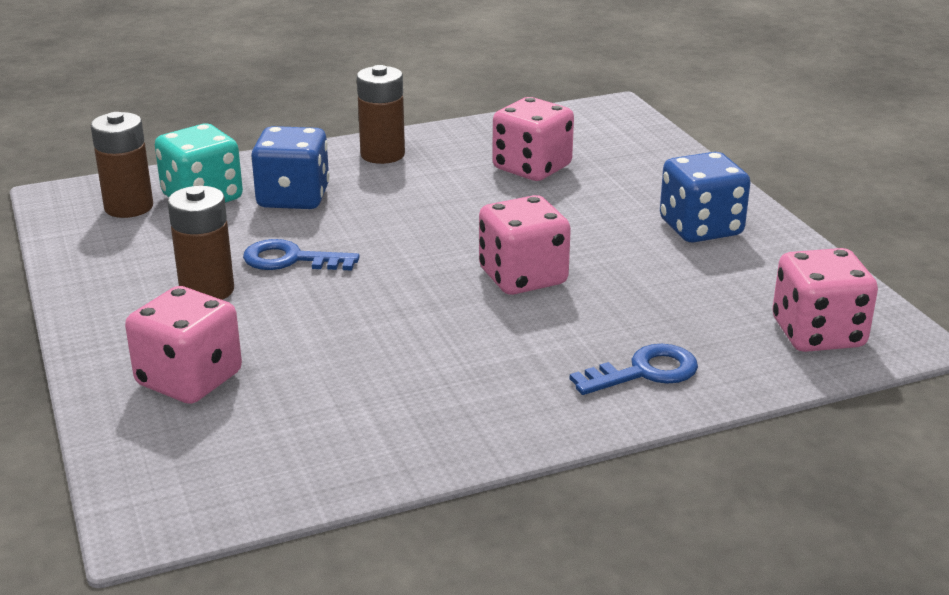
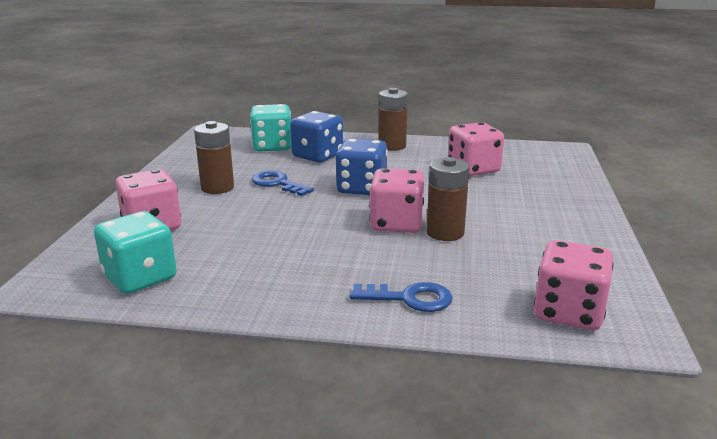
camera: 30 degrees right, 5 degrees down
brown battery [91,112,153,218] -> brown battery moved to [426,157,469,241]
blue dice [660,152,750,242] -> blue dice moved to [335,139,388,195]
none -> turquoise dice [94,211,177,294]

